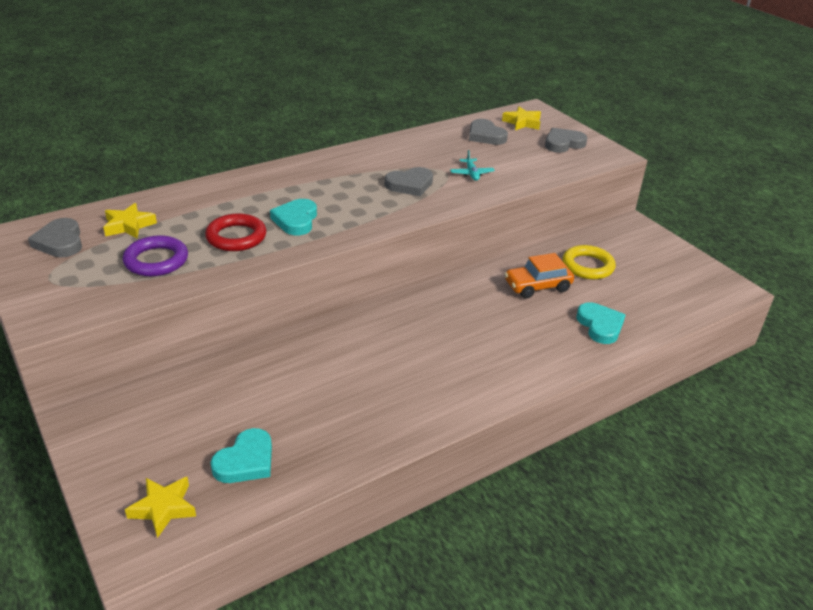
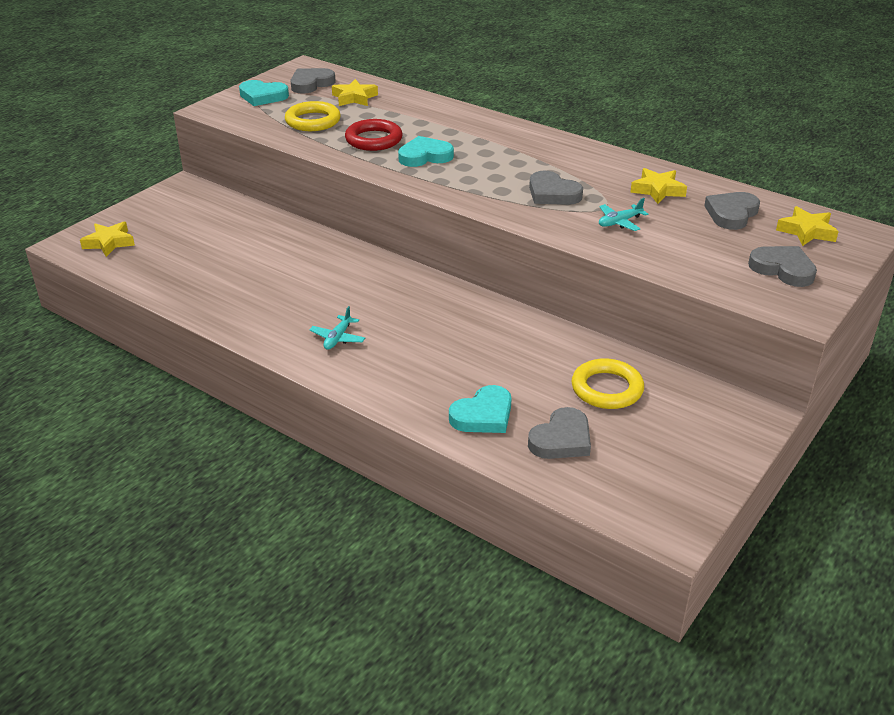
camera: 70 degrees right, 0 degrees up
purple ring [123,235,188,276] -> yellow ring [285,101,341,131]
turquoise heart [211,428,272,483] -> turquoise heart moved to [239,80,289,106]
orange car [504,253,574,299] -> none
none -> turquoise plane [309,306,365,350]
none -> grey heart [528,407,591,459]
none -> yellow star [630,168,687,204]

